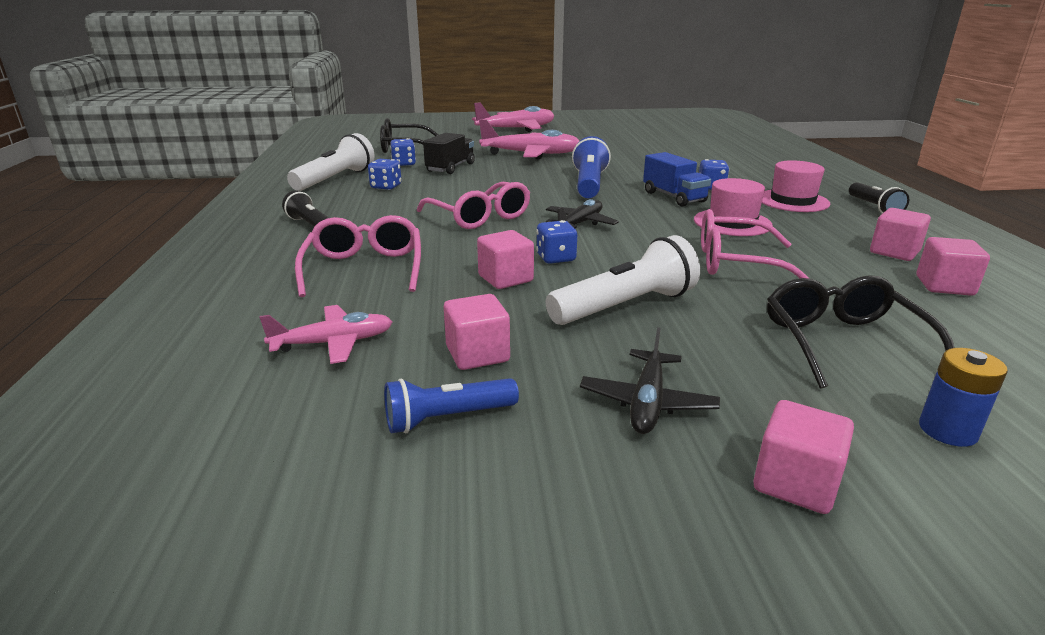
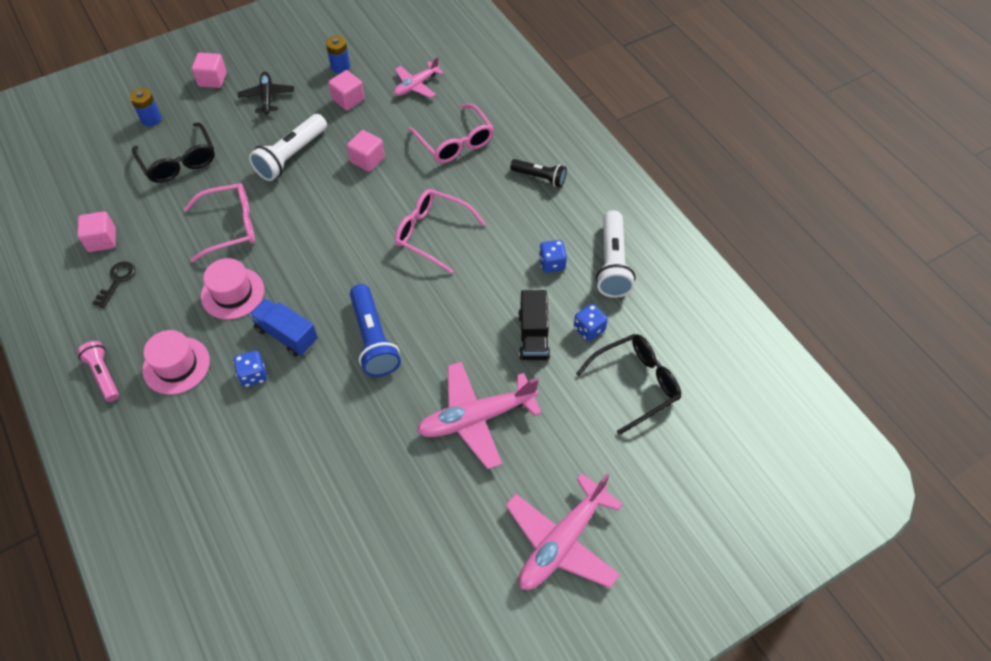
camera: 155 degrees right, 30 degrees up
blue flashlight [384,378,519,434] -> blue battery [326,36,350,73]
blue dice [536,220,577,264] -> none
black plane [546,199,619,228] -> none
black flashlight [849,182,909,214] -> pink flashlight [77,341,119,402]
pink cube [870,208,931,261] -> black key [92,262,135,308]

